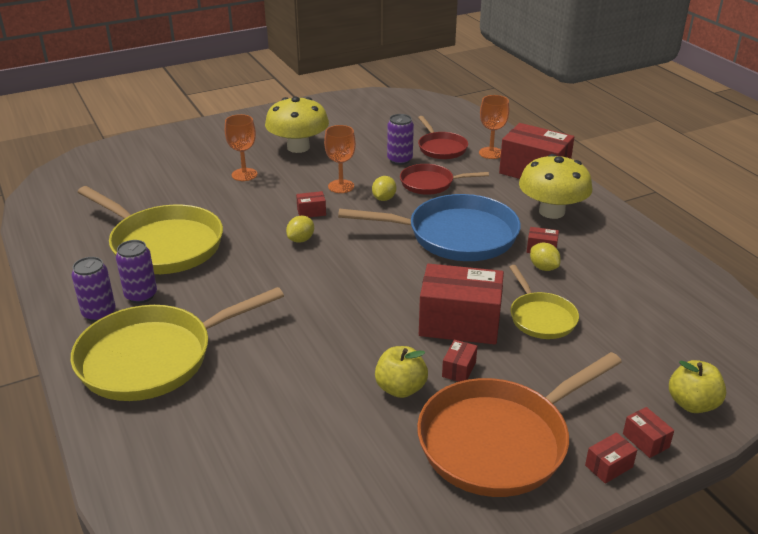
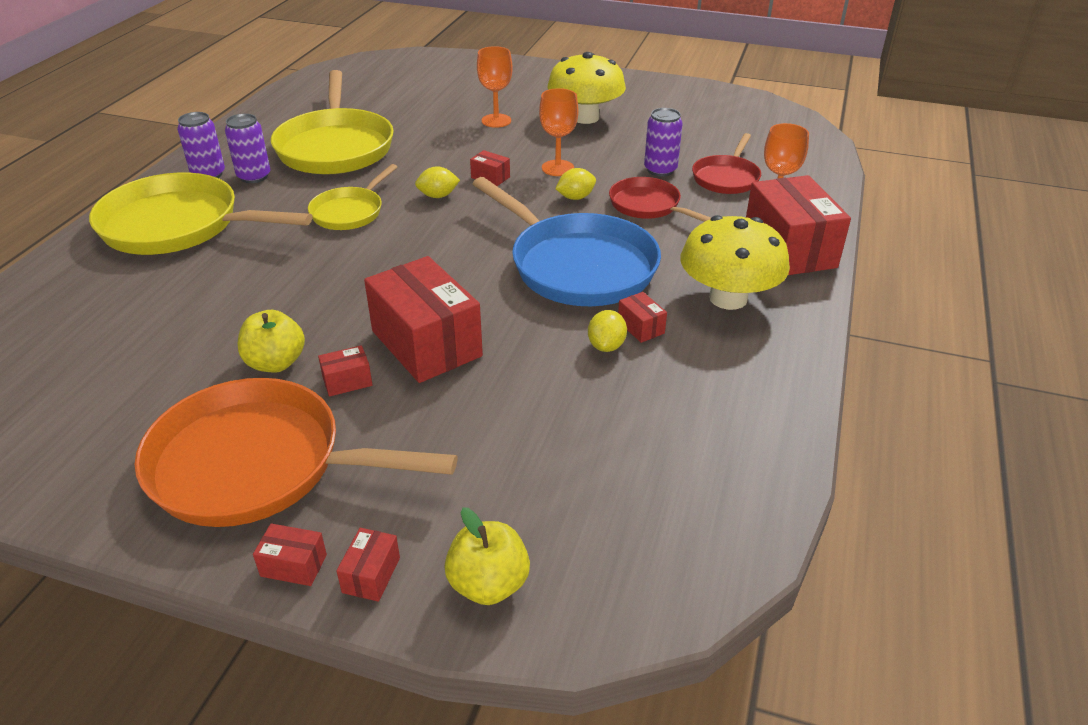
camera: 45 degrees right, 5 degrees up
yellow pan [509,265,579,339] -> yellow pan moved to [308,164,397,230]

